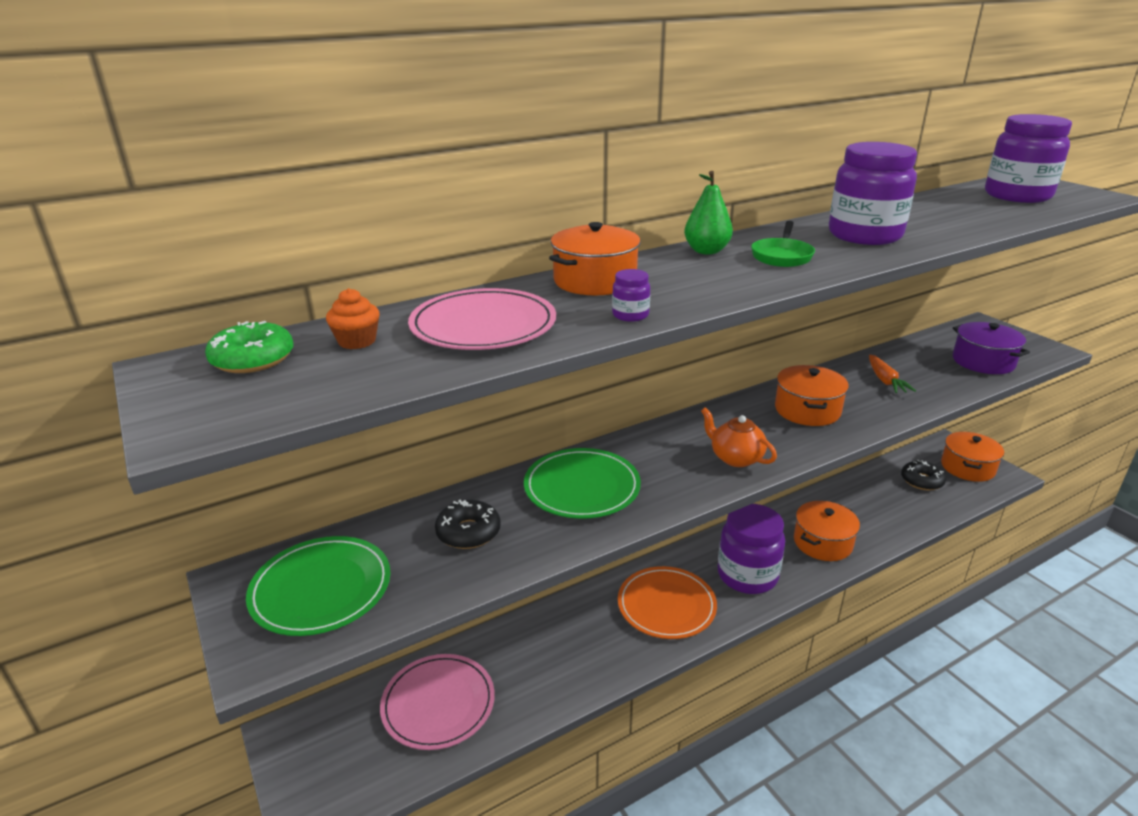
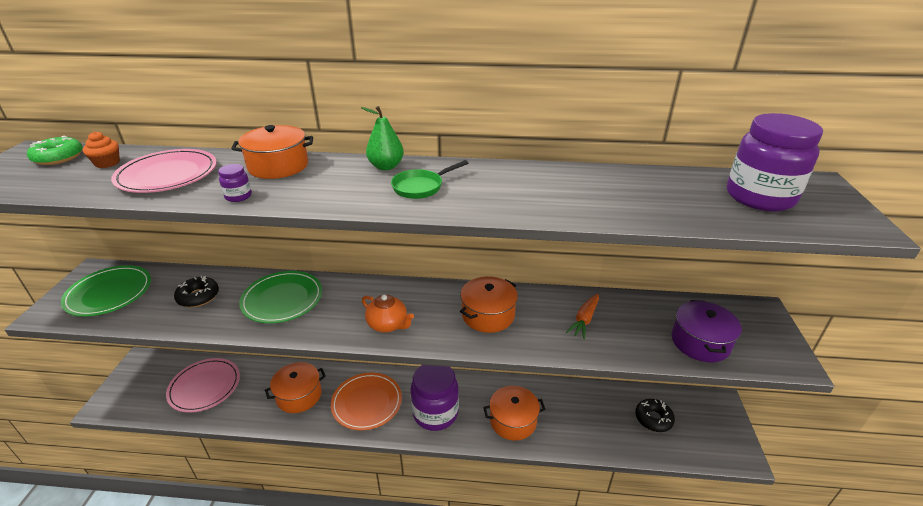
camera: 35 degrees right, 5 degrees up
orange teapot [701,407,777,467] -> orange teapot turned 135 degrees clockwise [362,294,414,332]
purple jar [829,142,917,245] -> none
orange pot [941,432,1004,482] -> orange pot moved to [265,362,326,413]

